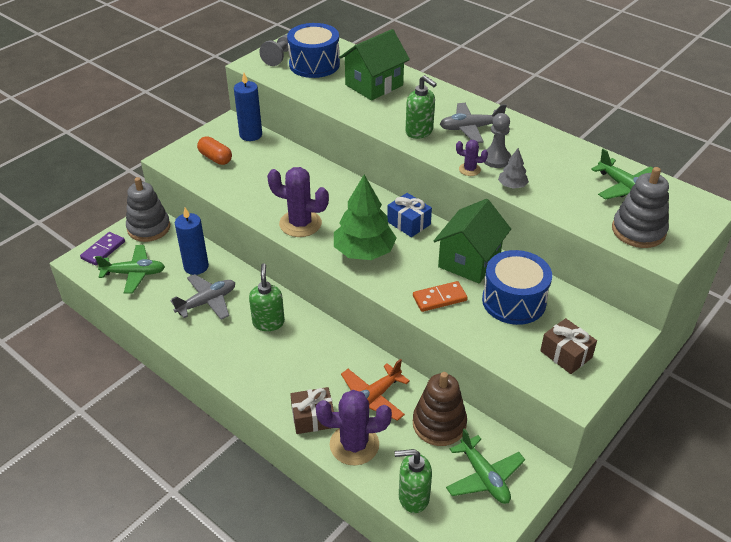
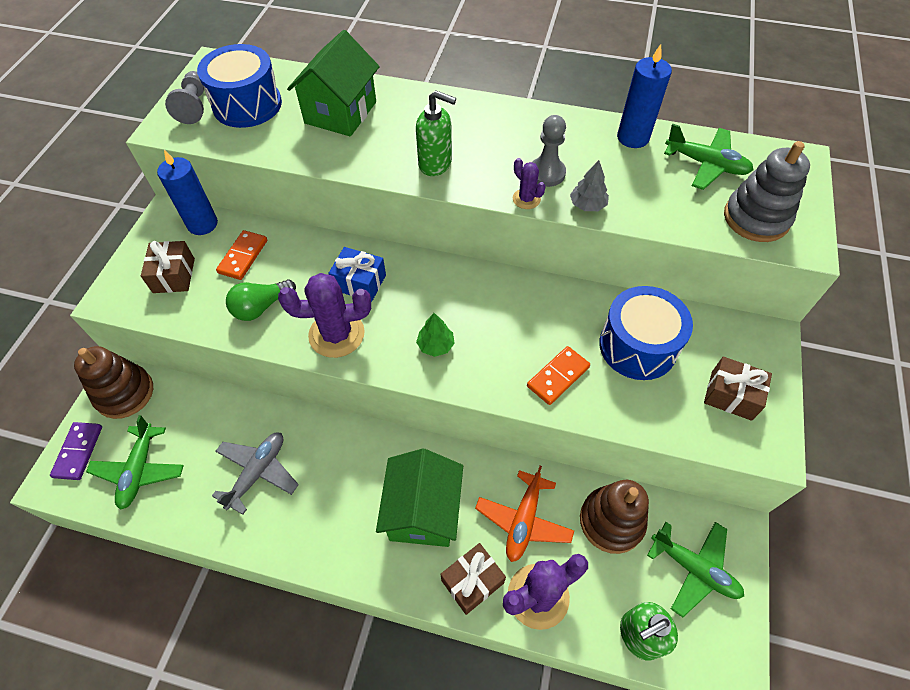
camera: 25 degrees left, 15 degrees up
green plane [95,245,165,294] -> green plane turned 120 degrees clockwise [86,415,184,510]
grey stacking toy [126,177,170,242] -> brown stacking toy [74,346,153,419]
blue candle [175,208,209,275] -> blue candle moved to [617,44,672,148]
orange capsule [197,136,232,165] -> brown gift [141,241,195,293]
green soap dispenser [249,263,285,331] -> none
green tree [334,175,396,260] -> green tree [416,313,455,357], size x0.47
blue gift [387,193,432,237] -> blue gift moved to [328,247,386,302]
green house [434,199,511,283] -> green house moved to [376,449,463,547]
grey plane [440,103,507,143] -> none
purple cactus [456,140,488,176] -> purple cactus turned 60 degrees clockwise [513,158,546,209]
none -> orange domino [216,230,267,280]
none -> green light bulb [226,279,296,321]

